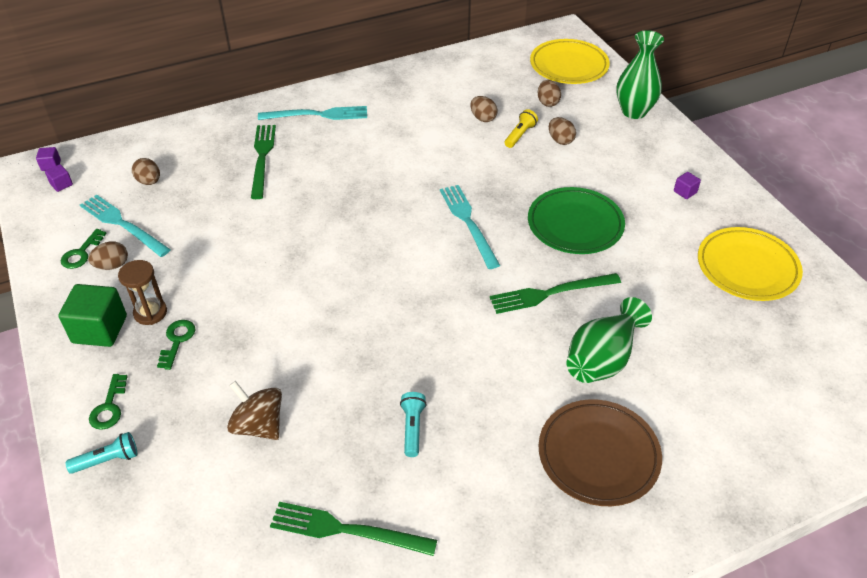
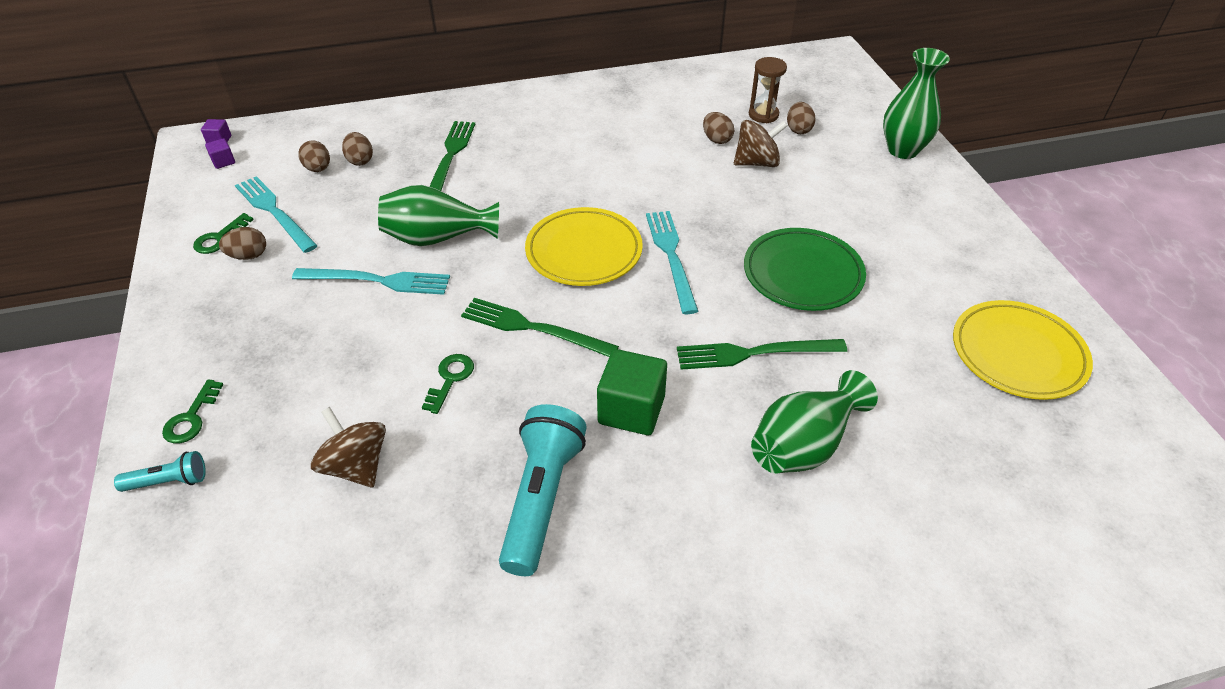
camera: 10 degrees right, 0 degrees up
green cube [58,284,127,347] -> green cube moved to [597,349,667,435]
brown hourglass [118,260,167,325] -> brown hourglass moved to [749,57,787,123]
green key [157,320,195,370] -> green key moved to [422,354,474,414]
turquoise fork [258,106,367,120] -> turquoise fork moved to [292,268,450,295]
green fork [270,502,437,556] -> green fork moved to [461,298,619,357]
turquoise flashlight [400,392,427,457] -> turquoise flashlight [499,404,587,576], size x2.01
yellow flashlight [505,109,538,148] -> brown spinning top [734,120,788,167]
yellow plate [530,39,610,84] -> yellow plate moved to [525,207,643,286]
brown plate [538,399,662,506] -> none
brown egg [549,117,576,145] -> brown egg moved to [342,132,373,166]
purple cube [674,172,701,199] -> none
none -> green vase [378,185,499,246]

